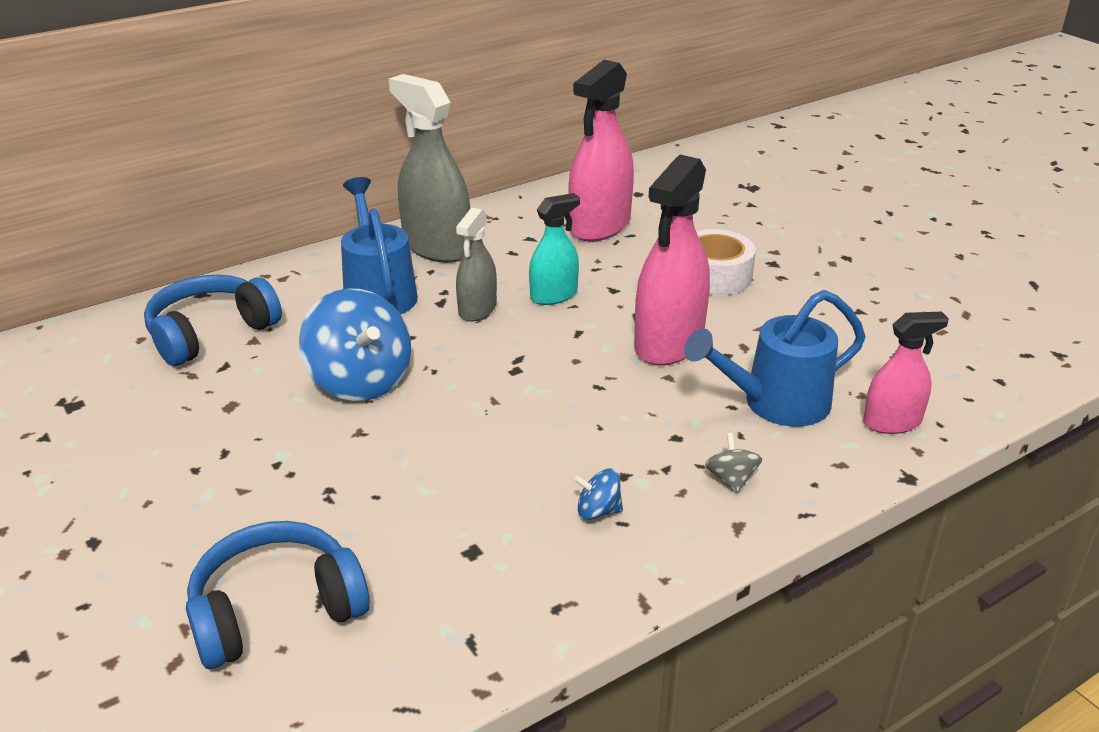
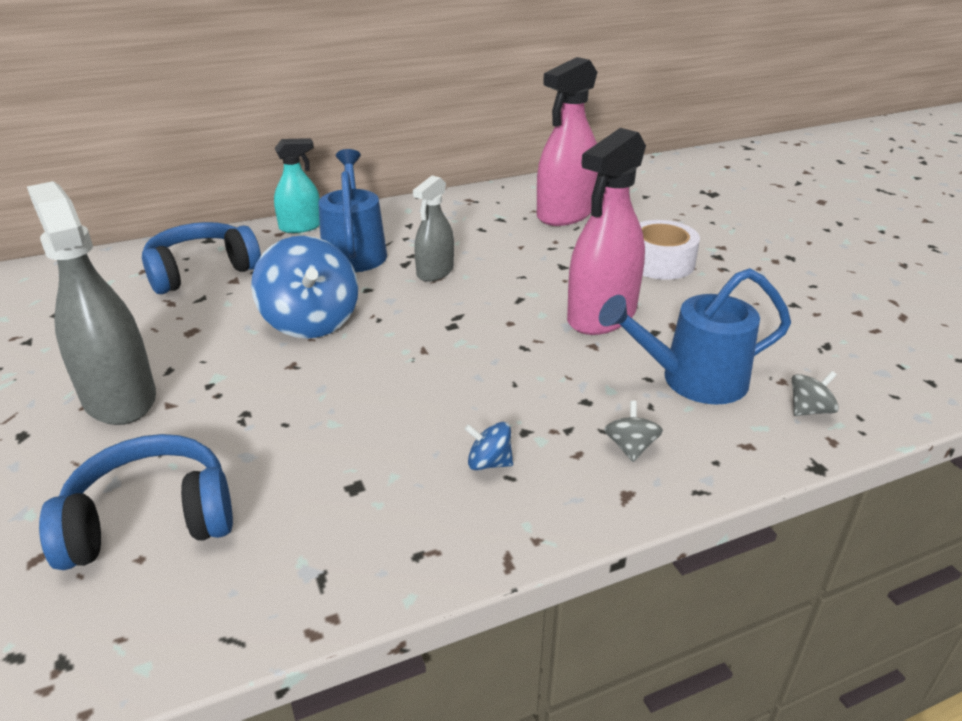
camera: 10 degrees right, 0 degrees up
grey spray bottle [389,74,470,263] -> grey spray bottle moved to [27,181,156,425]
turquoise spray bottle [529,193,580,305] -> turquoise spray bottle moved to [274,138,320,233]
pink spray bottle [863,312,949,434] -> grey spinning top [792,371,839,416]

